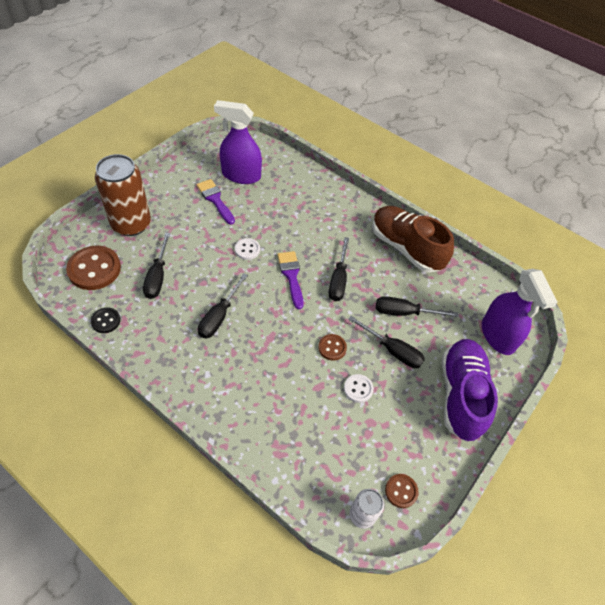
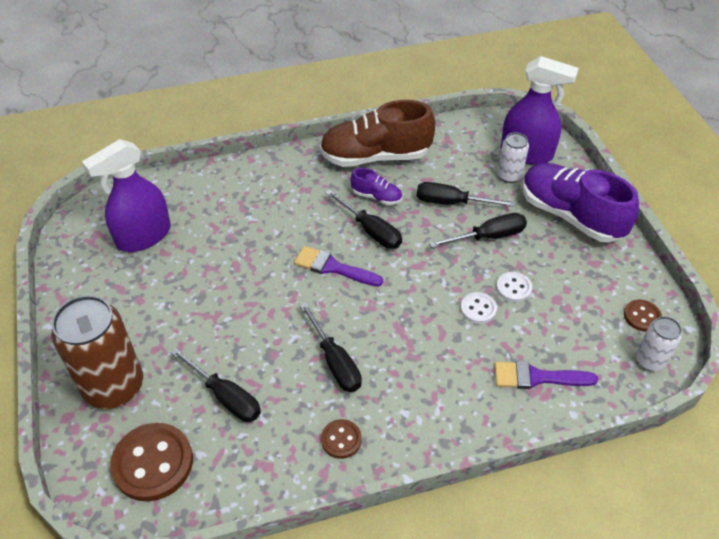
camera: 50 degrees left, 5 degrees down
black button [91,307,120,333] -> none
purple brush [197,179,235,225] -> purple brush moved to [495,361,598,389]
white button [235,238,260,260] -> white button moved to [461,292,497,324]
brown button [318,334,347,361] -> brown button moved to [321,419,362,459]
black screwdriver [376,296,458,317] -> black screwdriver turned 60 degrees clockwise [417,182,516,207]
none -> purple shoe [351,168,402,205]
none -> white can [497,132,529,183]

